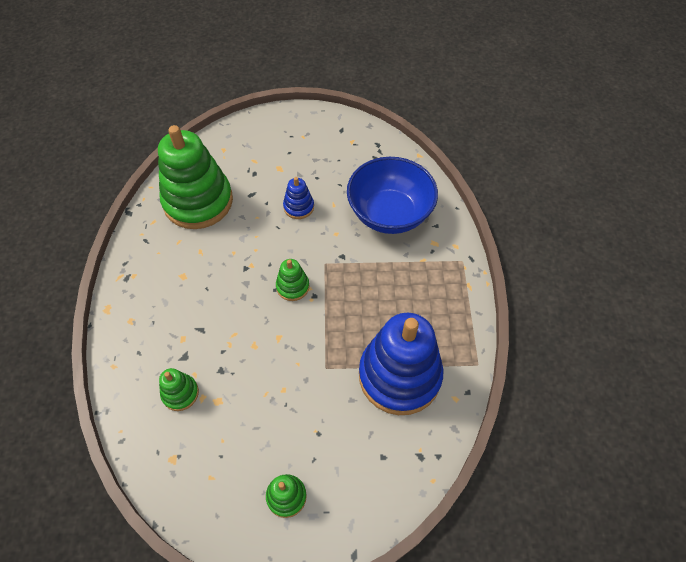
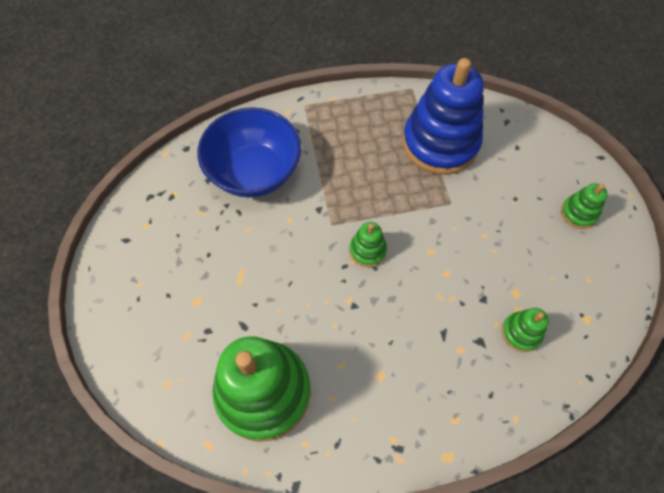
camera: 100 degrees left, 5 degrees up
blue stacking toy [283,177,314,219] -> none

